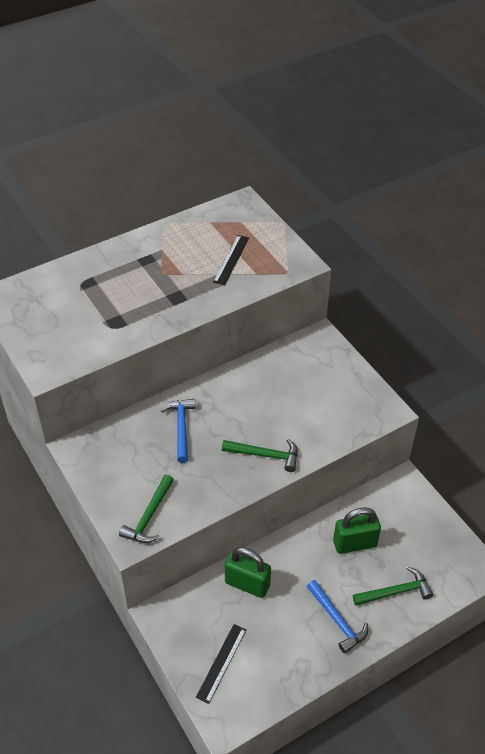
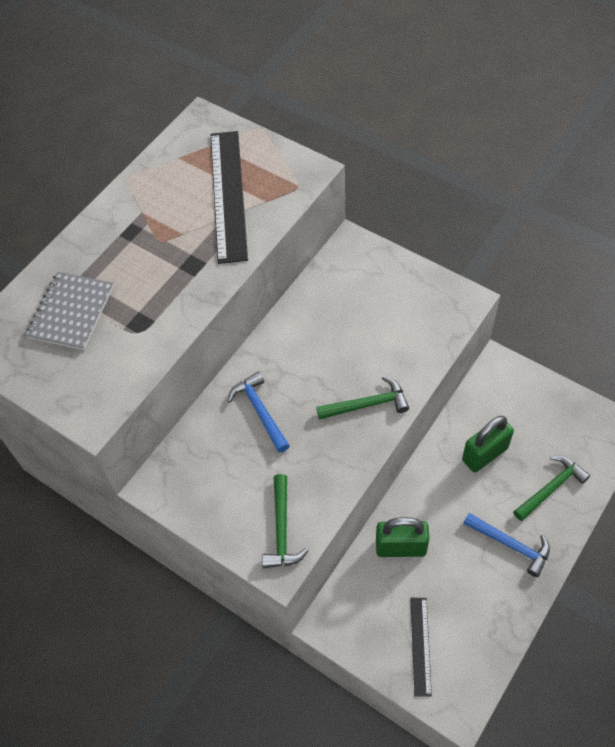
camera: 20 degrees left, 10 degrees up
black ruler [213,235,249,285] -> black ruler [210,131,248,264], size x1.89
none -> grey notebook [26,272,114,350]

